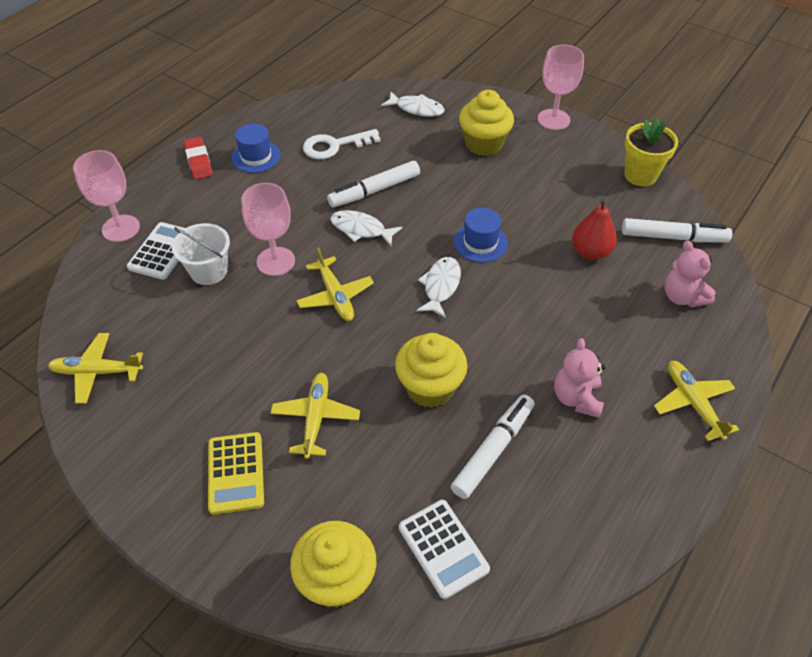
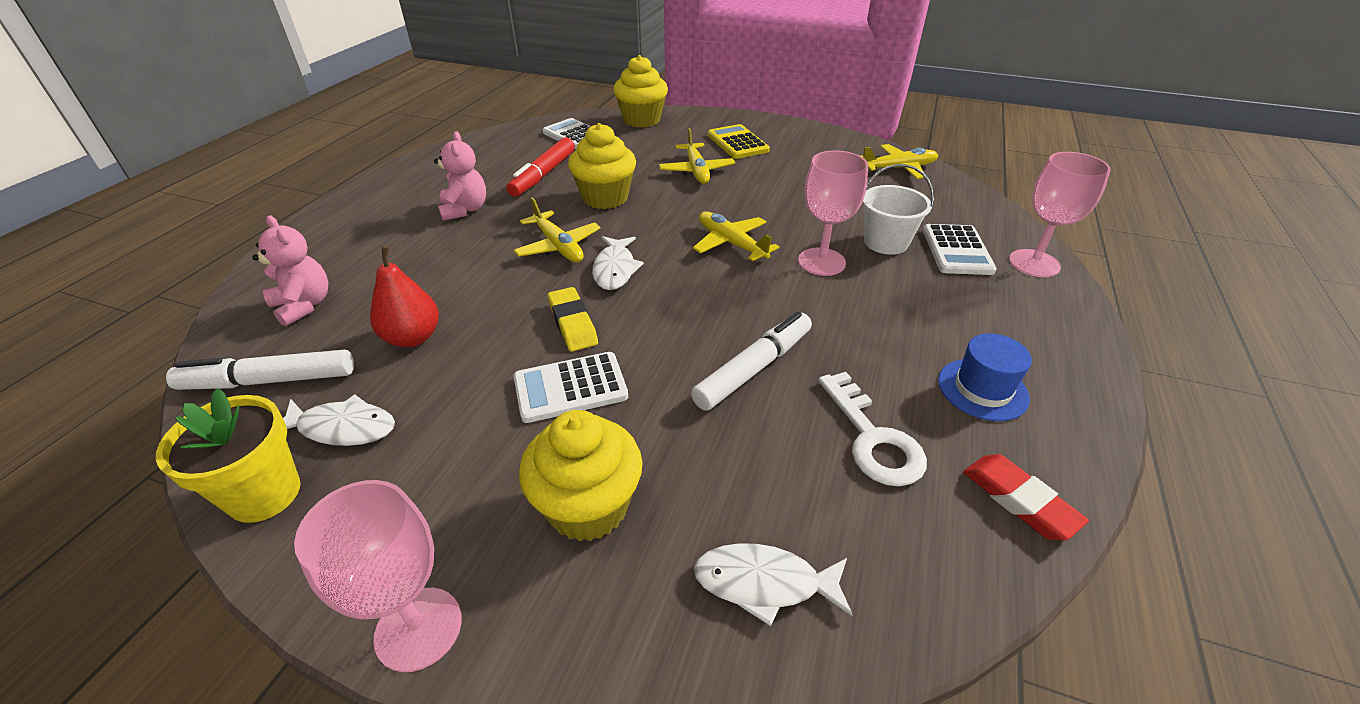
camera: 165 degrees right, 10 degrees down
red eraser [184,137,213,179] -> red eraser moved to [963,454,1089,540]
white key [303,129,381,159] -> white key turned 105 degrees clockwise [818,372,927,486]
white fish [330,210,402,246] -> white fish moved to [283,395,395,446]
white marker [451,395,534,499] -> red marker [506,137,575,197]
blue hat [454,208,508,262] -> yellow eraser [548,287,598,352]
yellow plane [654,361,739,441] -> yellow plane moved to [513,197,601,262]
none -> white calculator [513,352,628,423]

